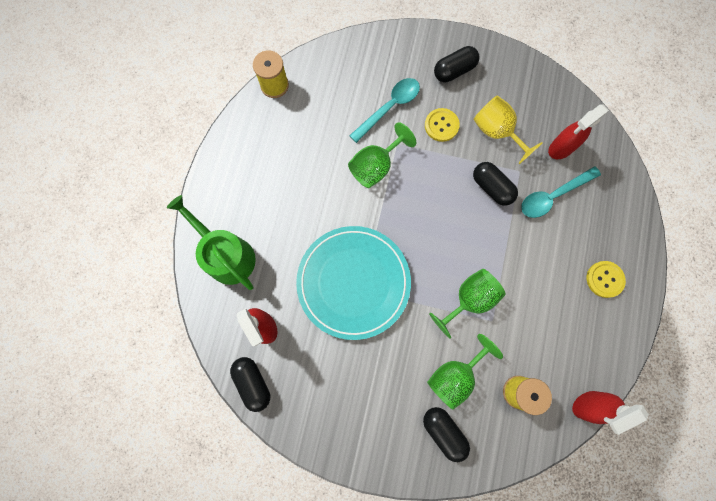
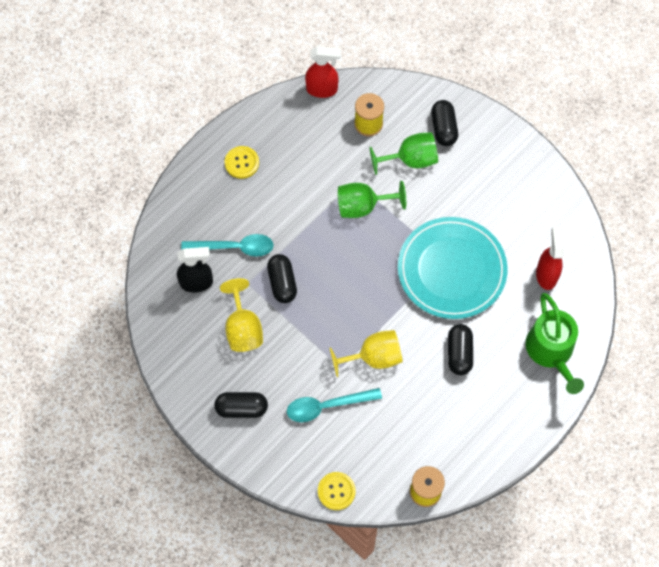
camera: 150 degrees left, 10 degrees down
black capsule [230,357,270,412] -> black capsule moved to [448,324,473,375]
green goblet [348,122,416,188] -> yellow goblet [330,330,403,377]
yellow button [425,108,460,142] -> yellow button moved to [318,472,356,510]
red spray bottle [548,104,609,159] -> black spray bottle [177,247,213,293]

